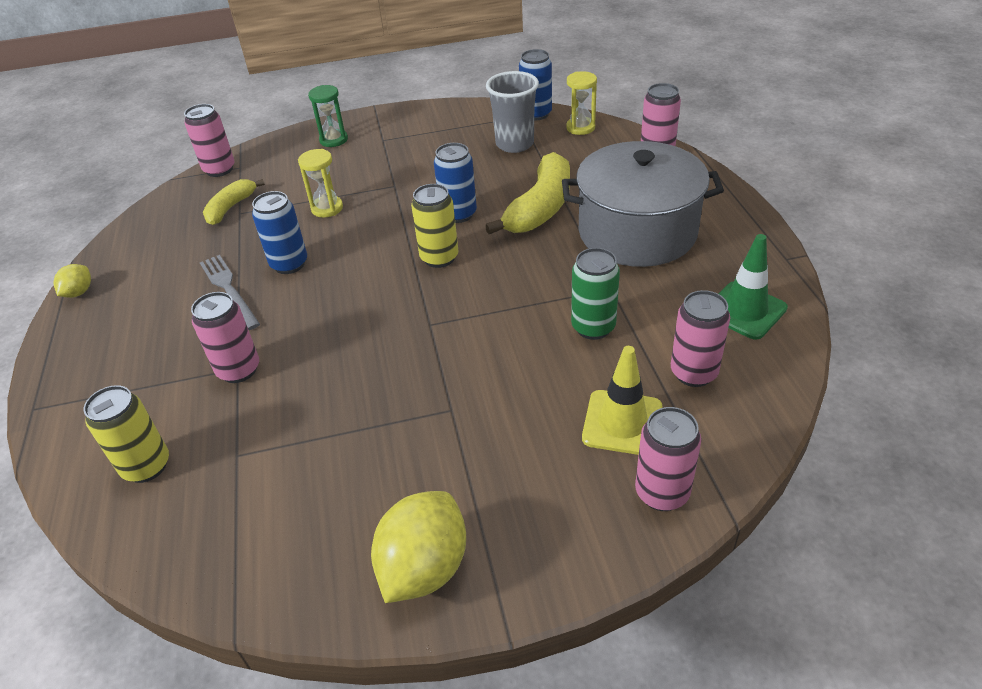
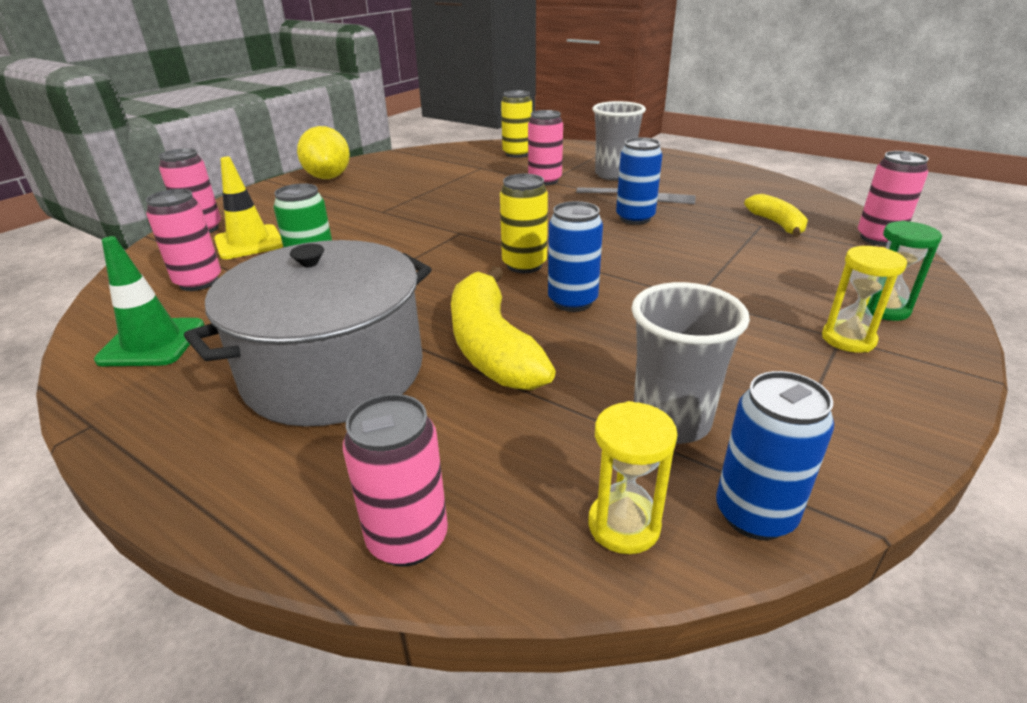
camera: 135 degrees right, 10 degrees down
yellow lemon [54,264,91,298] -> none
yellow hourglass [298,149,343,217] -> yellow hourglass moved to [822,246,907,353]
none -> grey cup [592,101,646,180]

